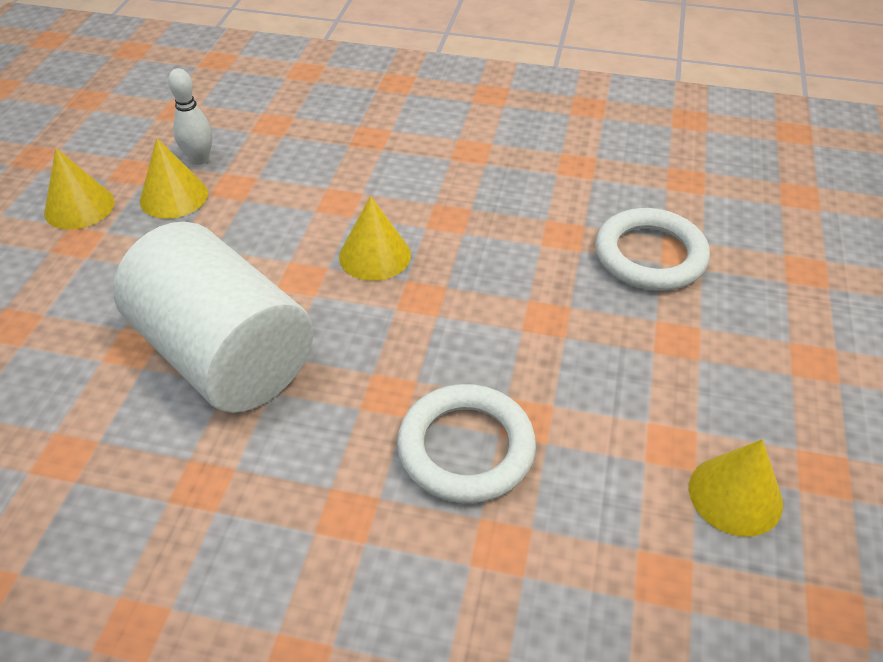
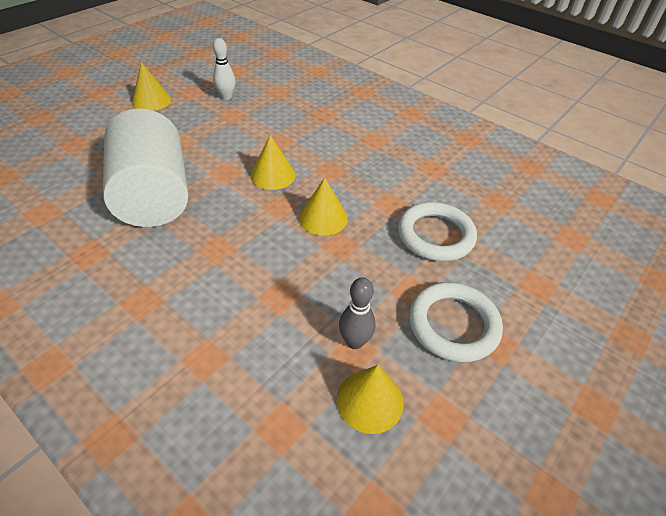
camera: 25 degrees right, 0 degrees up
yellow cone [140,138,208,219] -> yellow cone moved to [299,178,348,236]
white ring [397,384,536,504] -> white ring moved to [409,282,503,363]
none -> grey bowling pin [339,277,376,349]

